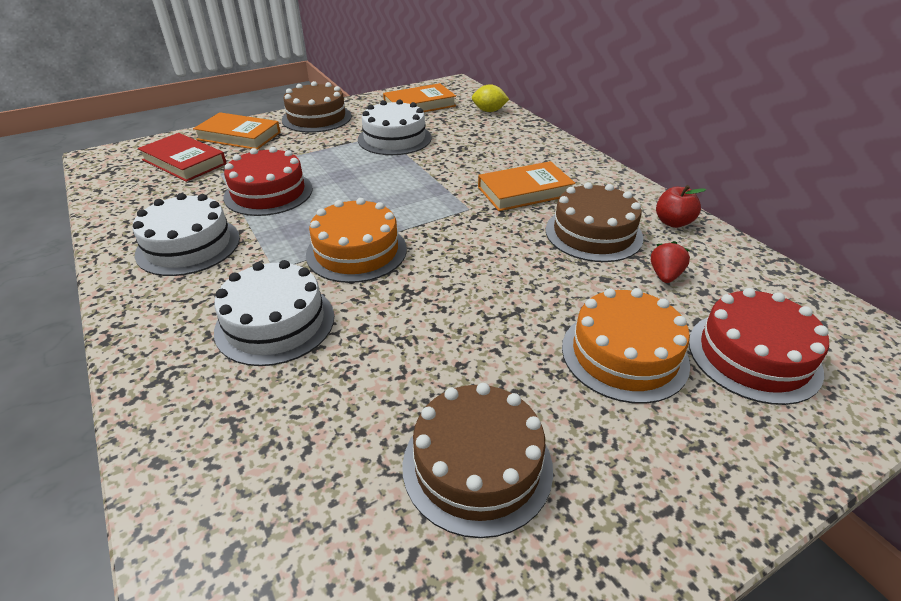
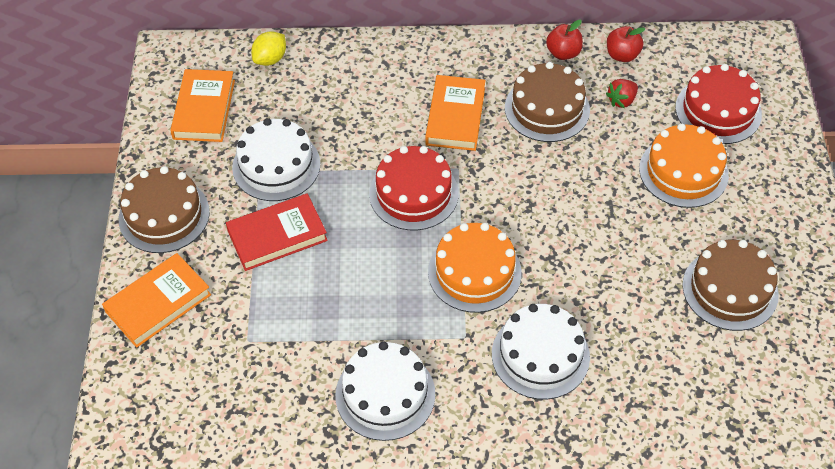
camera: 60 degrees left, 15 degrees up
red book [138,133,227,182] -> red book moved to [226,193,328,271]
red cake [224,147,313,216] -> red cake moved to [369,146,459,230]
red strawberry [651,241,690,283] -> red strawberry turned 90 degrees counterclockwise [606,79,638,108]
none -> red apple [607,26,645,62]

